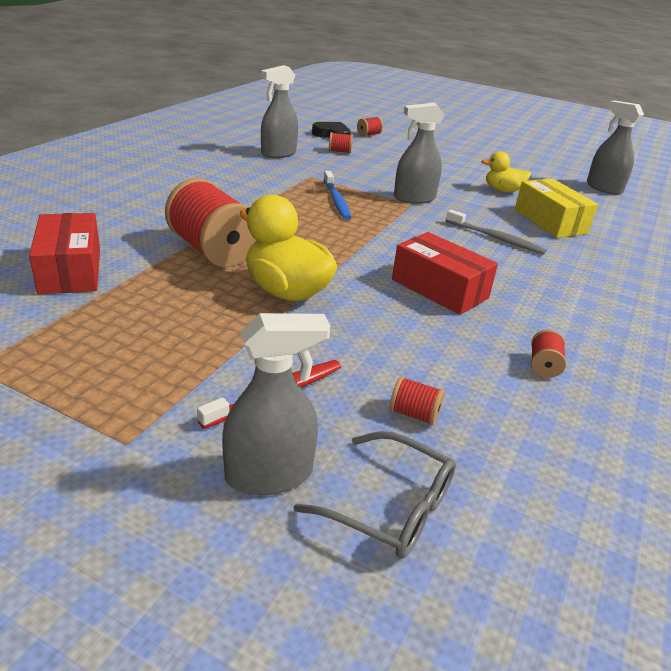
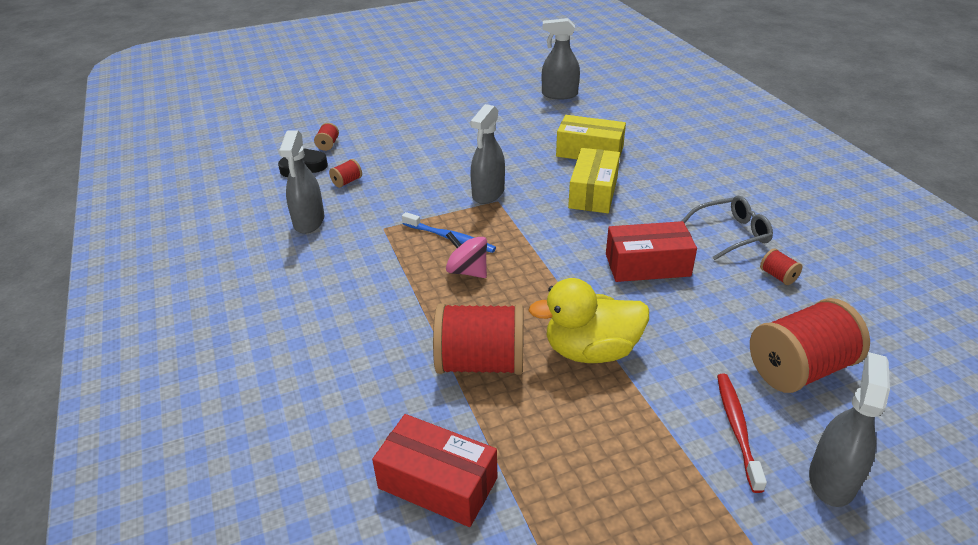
camera: 45 degrees left, 5 degrees up
grey glasses [294,431,456,559] -> grey glasses moved to [682,196,773,260]
red spool [389,376,445,425] -> red spool [750,298,870,393], size x2.40
grey toothbrush [446,210,547,254] -> yellow box [568,148,620,213]
yellow duck [481,151,531,192] -> none
none -> pink spinning top [446,231,487,278]

